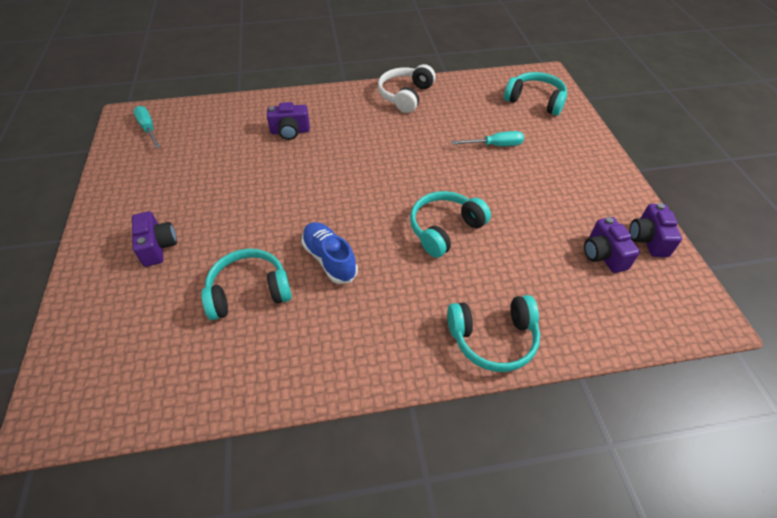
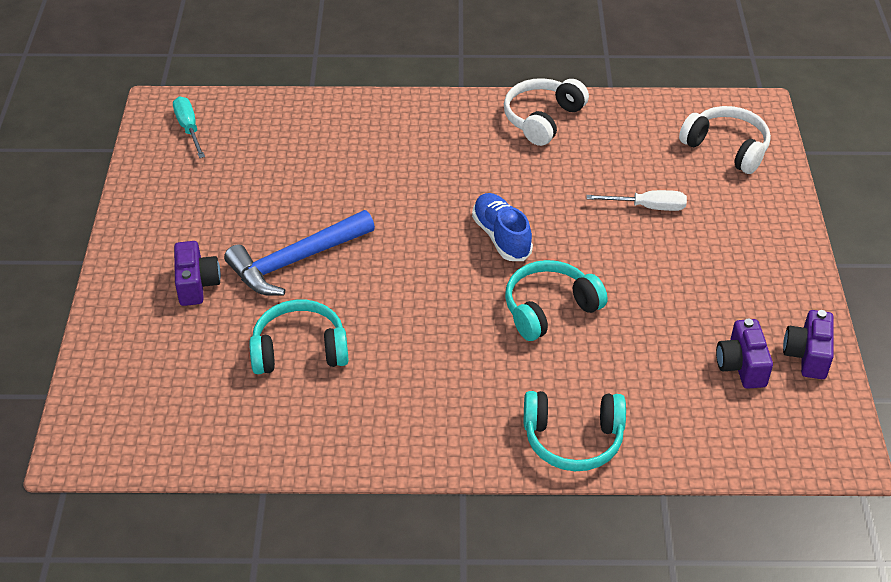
camera: 10 degrees right, 5 degrees down
purple camera [267,102,310,140] -> none
blue shoe [301,222,358,284] -> blue shoe moved to [472,193,533,261]
turquoise screwdriver [451,131,524,146] -> white screwdriver [586,190,687,211]
turquoise headphones [504,72,567,116] -> white headphones [679,106,771,174]
none -> blue hammer [224,210,375,296]

